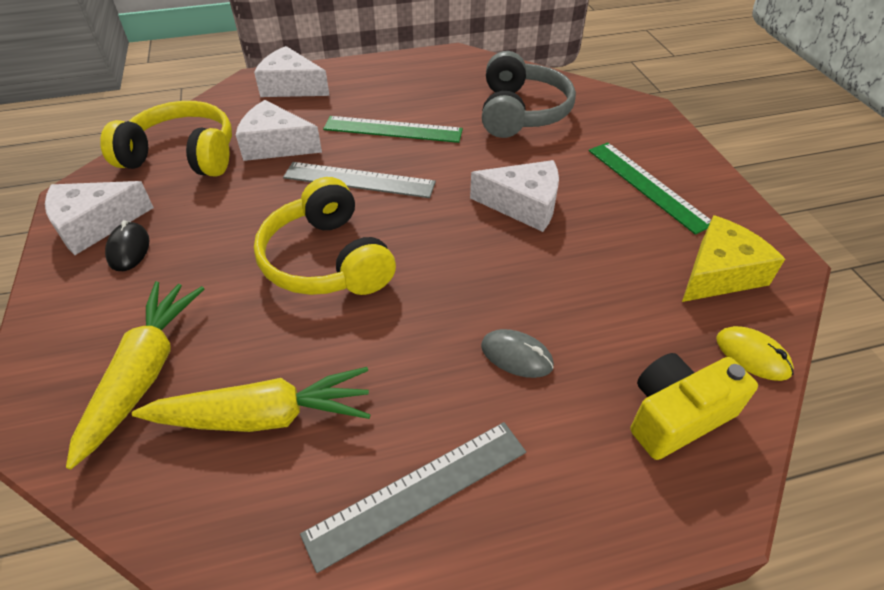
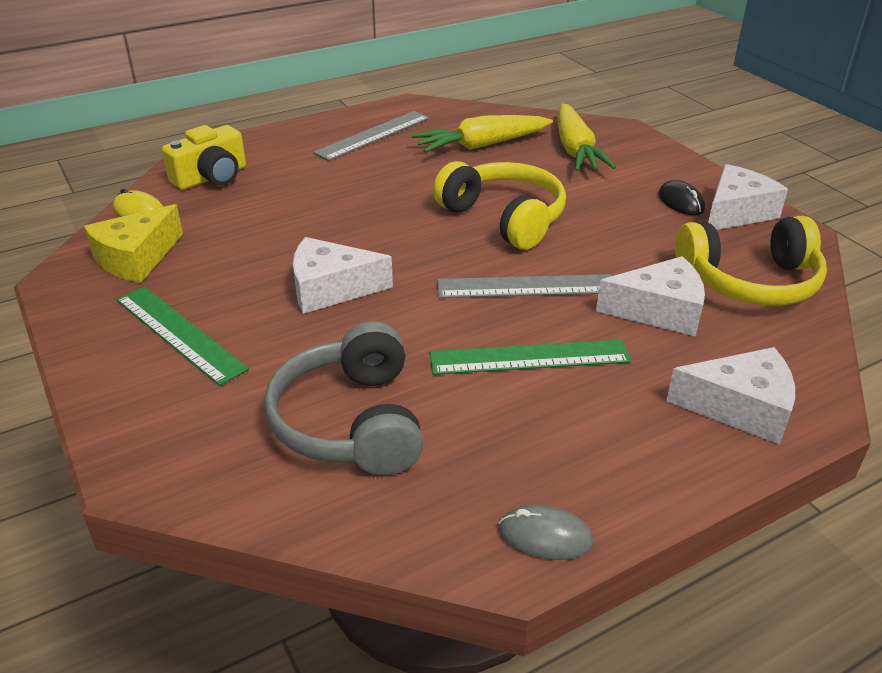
camera: 165 degrees right, 10 degrees down
grey mouse [481,329,554,378] -> grey mouse moved to [499,505,594,560]

